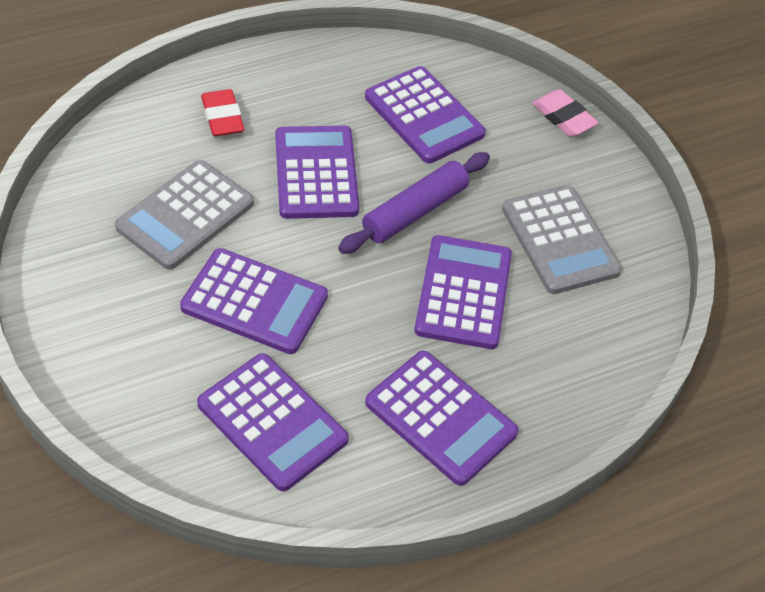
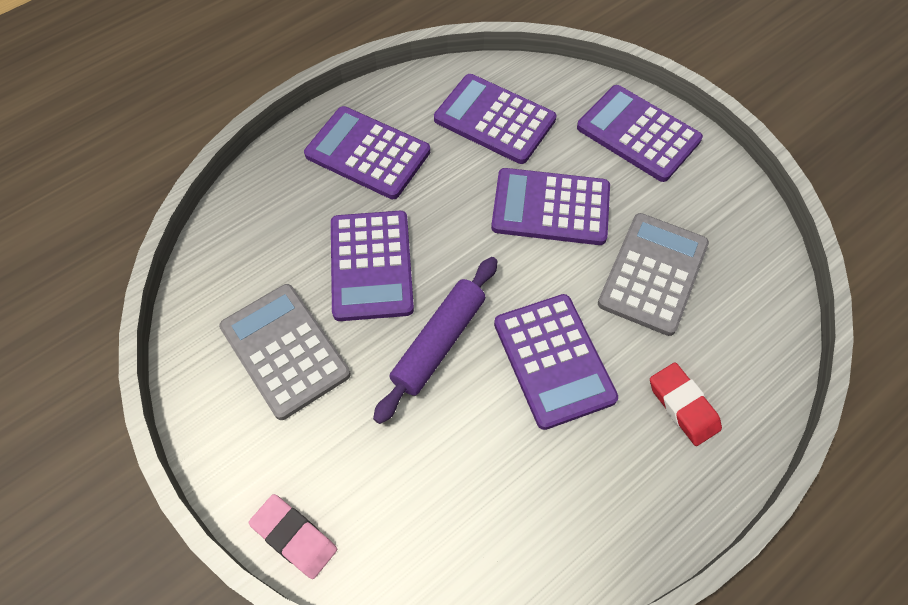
camera: 170 degrees right, 10 degrees up
purple calculator [365,66,486,163] -> purple calculator moved to [577,85,703,182]

